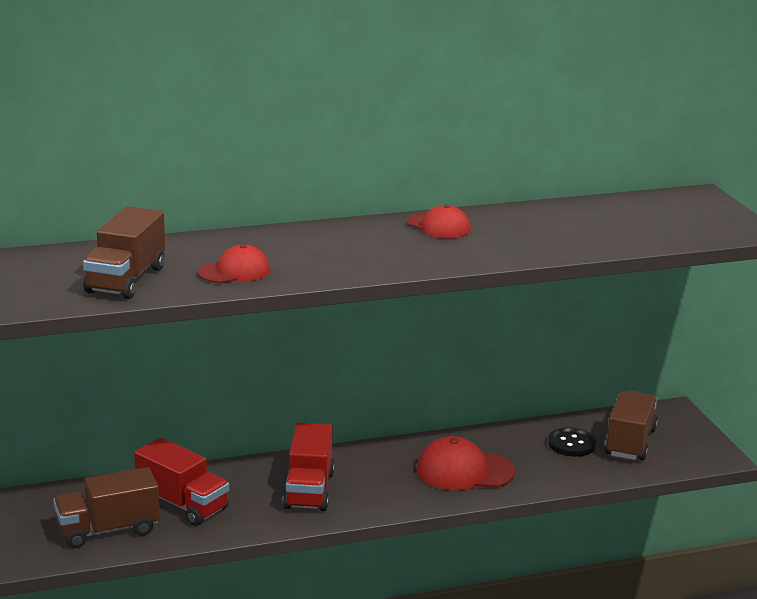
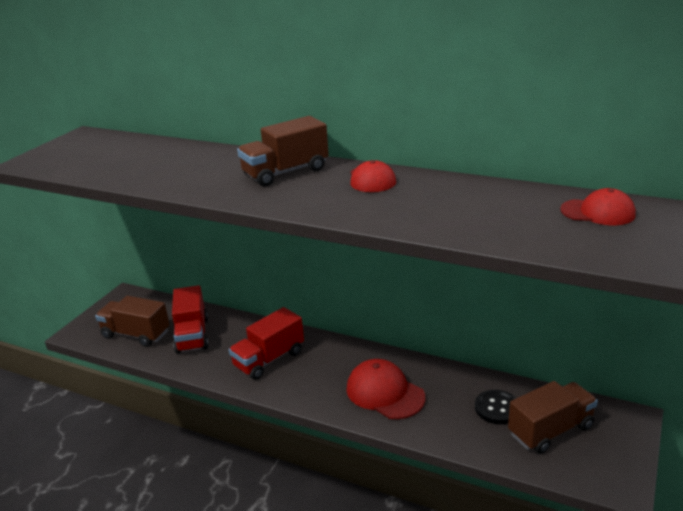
camera: 45 degrees right, 5 degrees up
brown truck [83,206,165,299] -> brown truck moved to [237,116,329,186]
red cap [198,244,270,283] -> red cap moved to [560,188,636,225]

